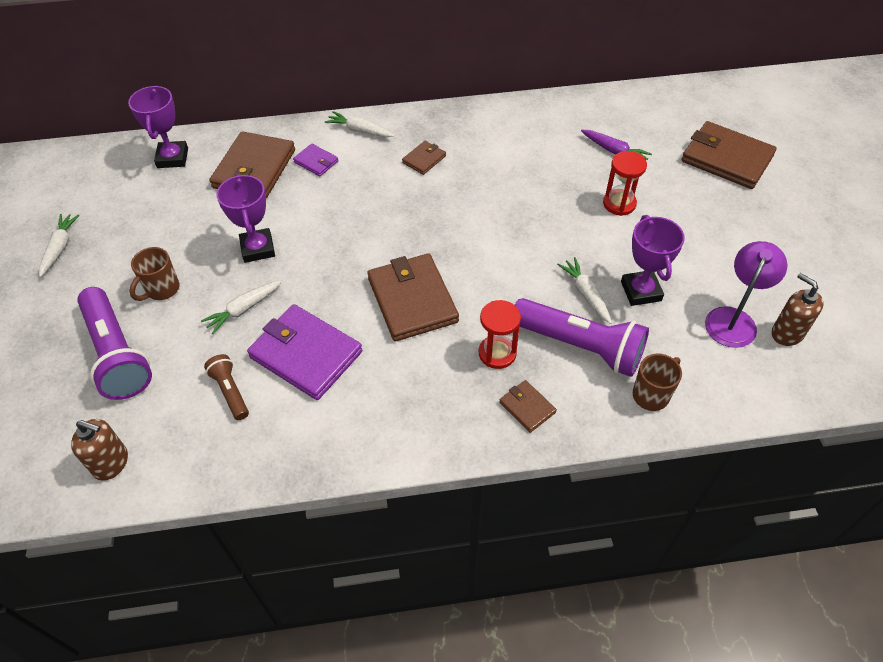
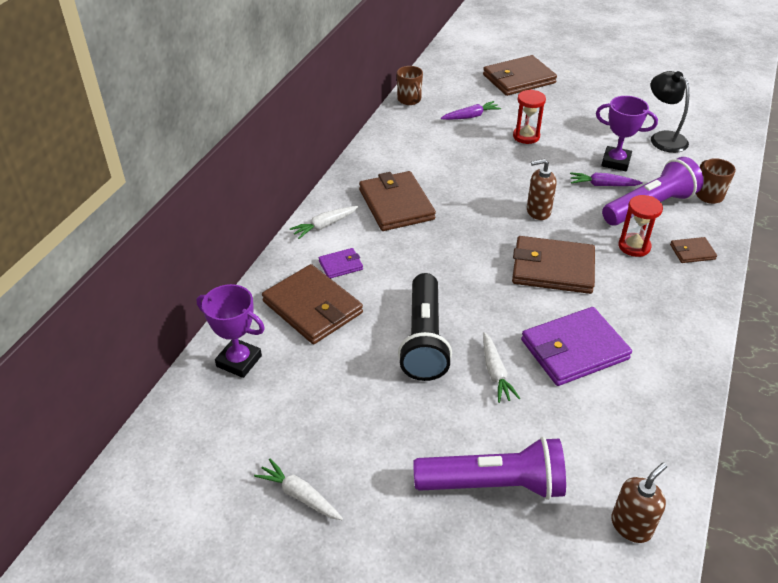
camera: 60 degrees left, 10 degrees down
brown mug [129,247,179,301] -> brown mug moved to [397,66,423,105]
brown flashlight [204,354,249,420] -> none
purple trophy [216,174,275,263] -> black flashlight [398,273,452,381]
brown wallet [402,141,446,175] -> brown wallet [359,171,436,231], size x2.08
white carrot [557,257,612,324] -> purple carrot [570,172,643,186]
purple lamp [705,241,787,348] -> black lamp [651,71,689,153]
brown soap dispenser [772,273,824,346] -> brown soap dispenser moved to [527,159,556,220]

